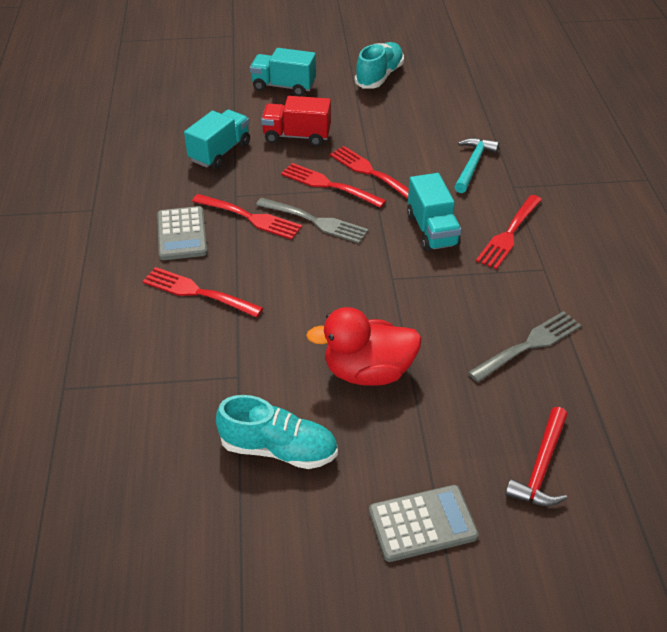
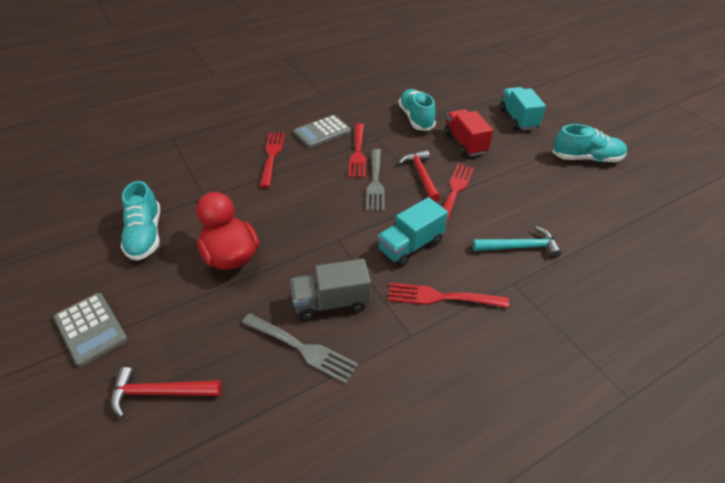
camera: 65 degrees right, 0 degrees up
turquoise truck [184,110,250,169] -> turquoise shoe [398,89,436,131]
red fork [281,163,386,208] -> red hammer [399,150,440,202]
none -> grey truck [290,259,371,321]

